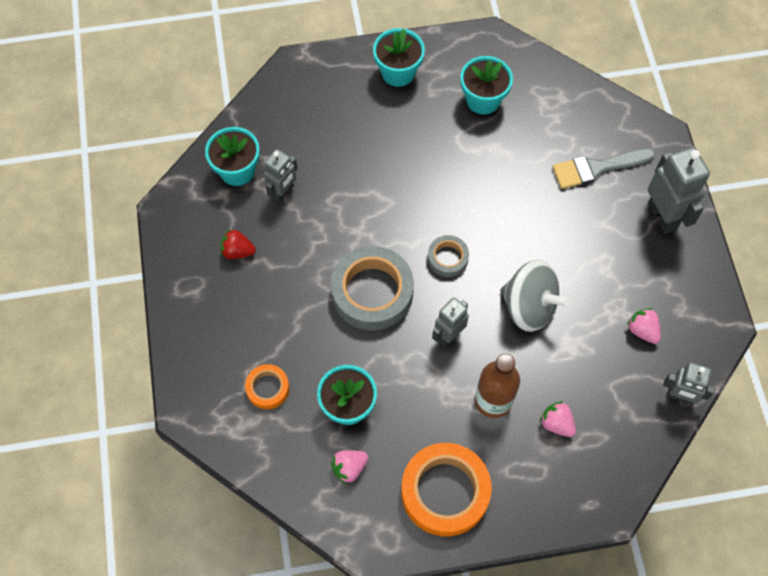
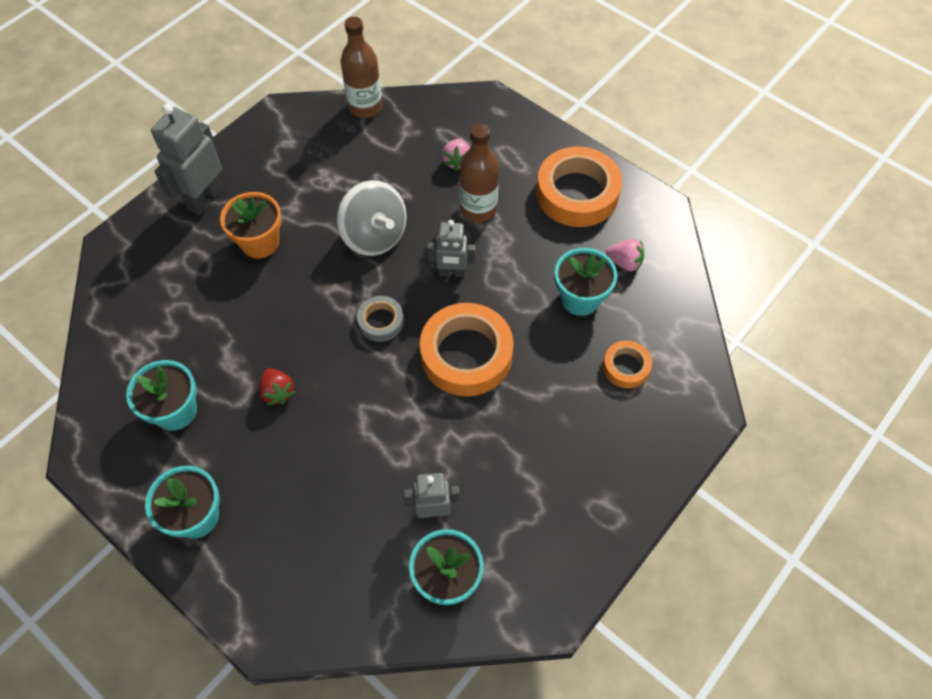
camera: 130 degrees left, 5 degrees down
red strawberry [220,229,256,259] -> red strawberry moved to [259,368,296,406]
grey tape [331,246,414,331] -> orange tape [420,303,514,396]
grey spinning top [500,260,570,332] -> grey spinning top turned 150 degrees clockwise [337,180,407,256]
grey brush [553,148,655,189] -> none
pink strawberry [627,308,661,344] -> none
grey robot [663,362,715,404] -> brown bottle [341,17,382,118]
none -> orange flower pot [220,192,282,258]

